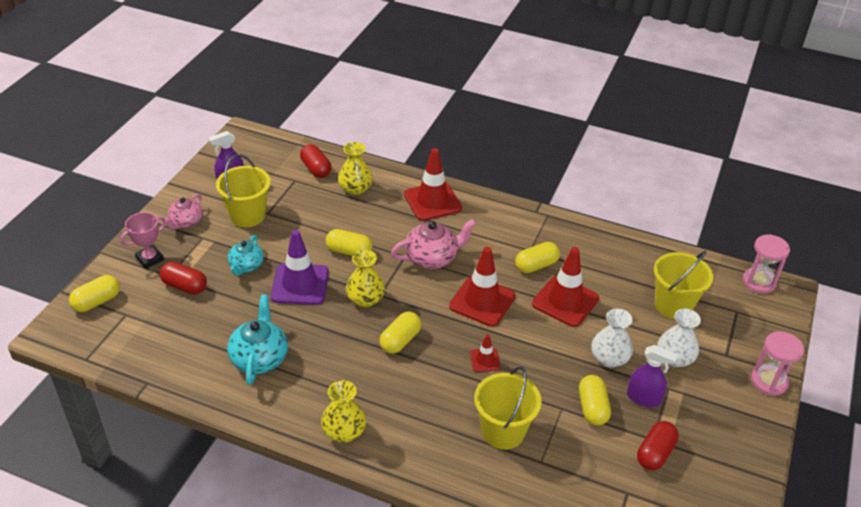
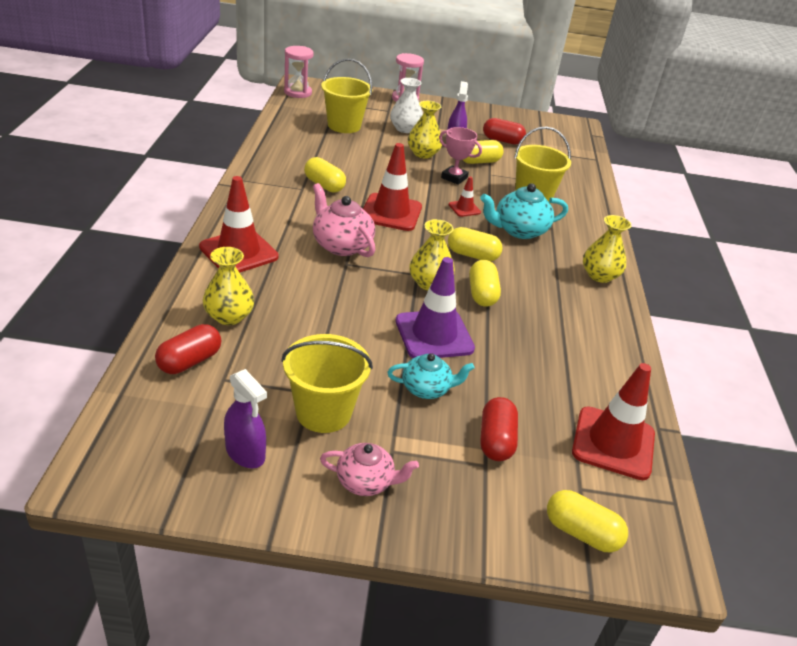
camera: 110 degrees left, 5 degrees down
pink trophy [120,212,166,269] -> pink trophy moved to [439,127,482,185]
turquoise teapot [227,294,288,385] -> turquoise teapot moved to [480,183,568,239]
yellow capsule [326,229,373,256] -> yellow capsule moved to [469,260,501,307]
red traffic cone [532,247,599,327] -> red traffic cone moved to [572,363,655,480]
white vase [591,309,633,368] -> yellow vase [408,101,442,159]

